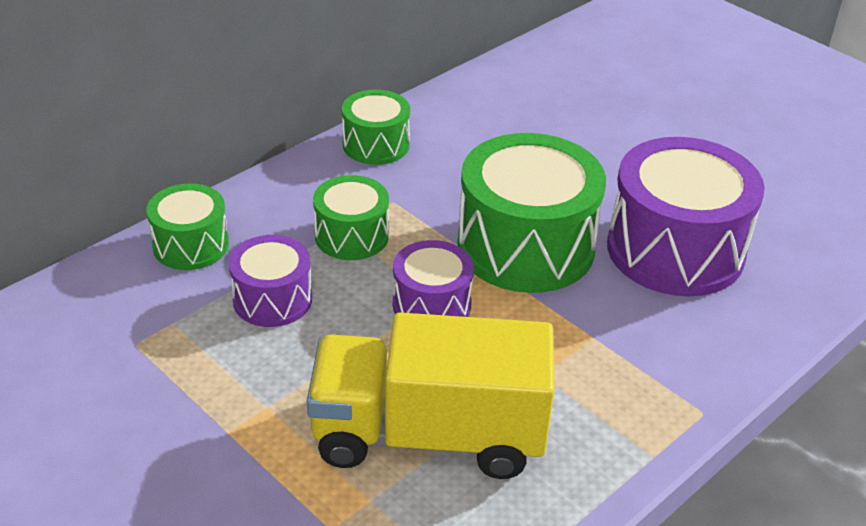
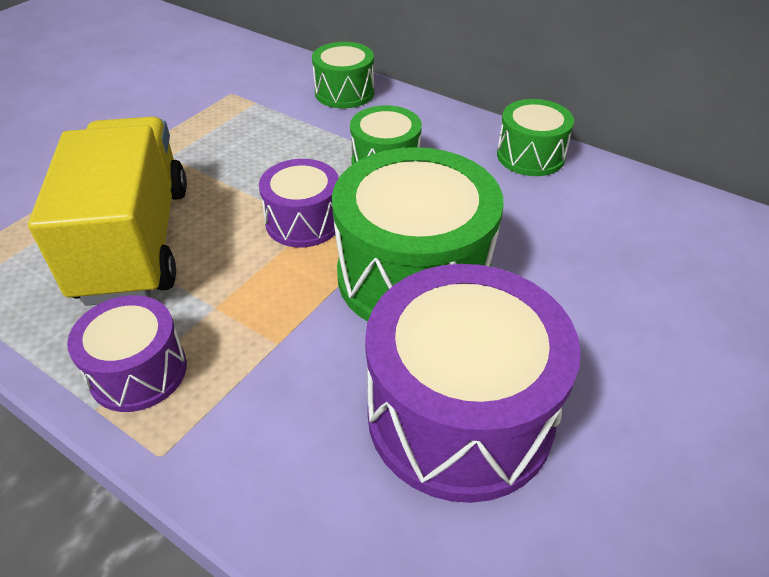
camera: 80 degrees right, 5 degrees up
purple drum [229,235,312,327] -> purple drum moved to [67,295,187,412]

